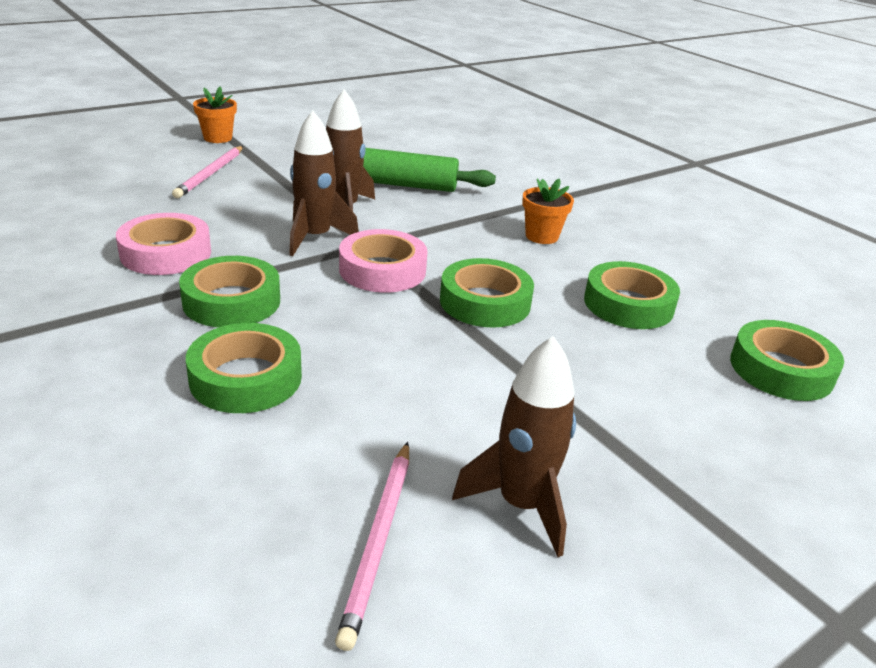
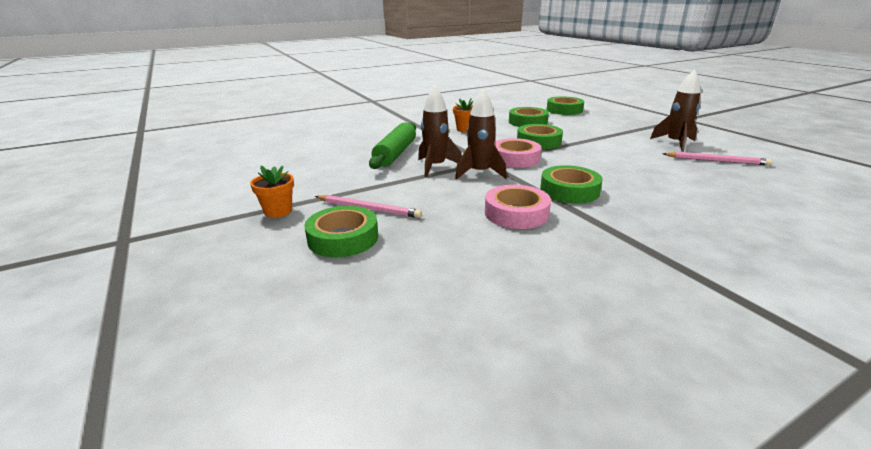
camera: 80 degrees left, 5 degrees down
green tape [186,323,302,413] -> green tape moved to [304,206,378,257]

